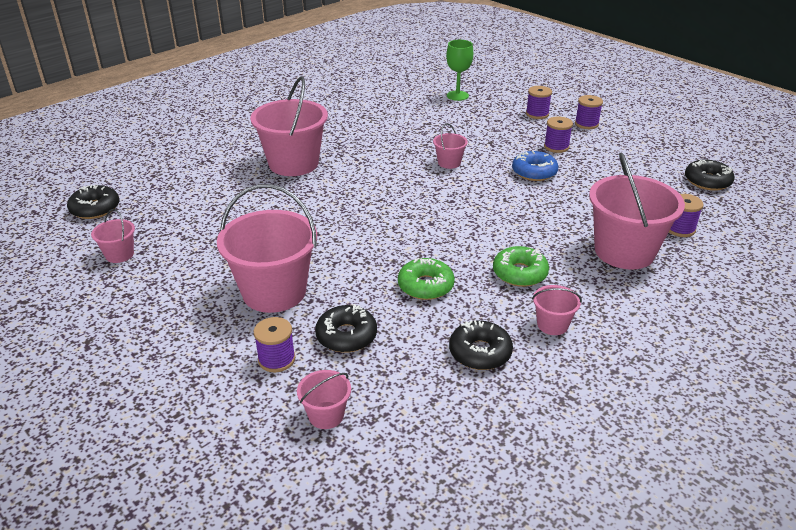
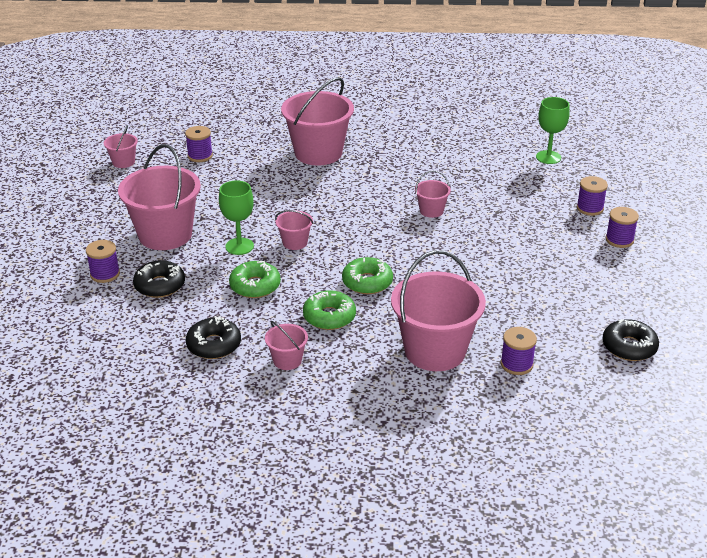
camera: 45 degrees right, 0 degrees up
black donut [67,185,119,219] -> none
pink bucket [297,370,351,429] -> pink bucket moved to [275,210,313,250]
blue donut [512,151,558,181] -> none
purple spool [544,117,573,153] -> purple spool moved to [185,126,213,162]
none -> green goblet [219,180,254,255]
none -> green donut [342,257,393,294]

